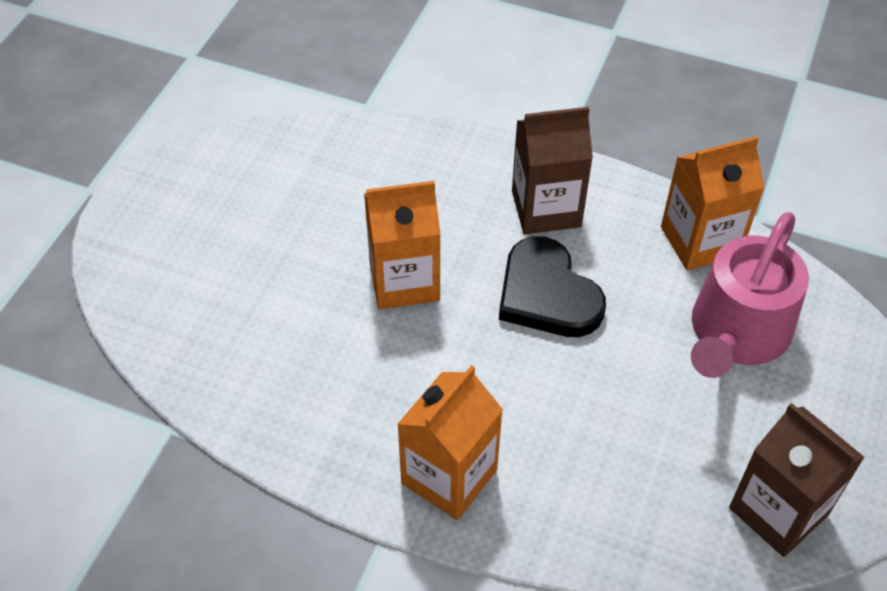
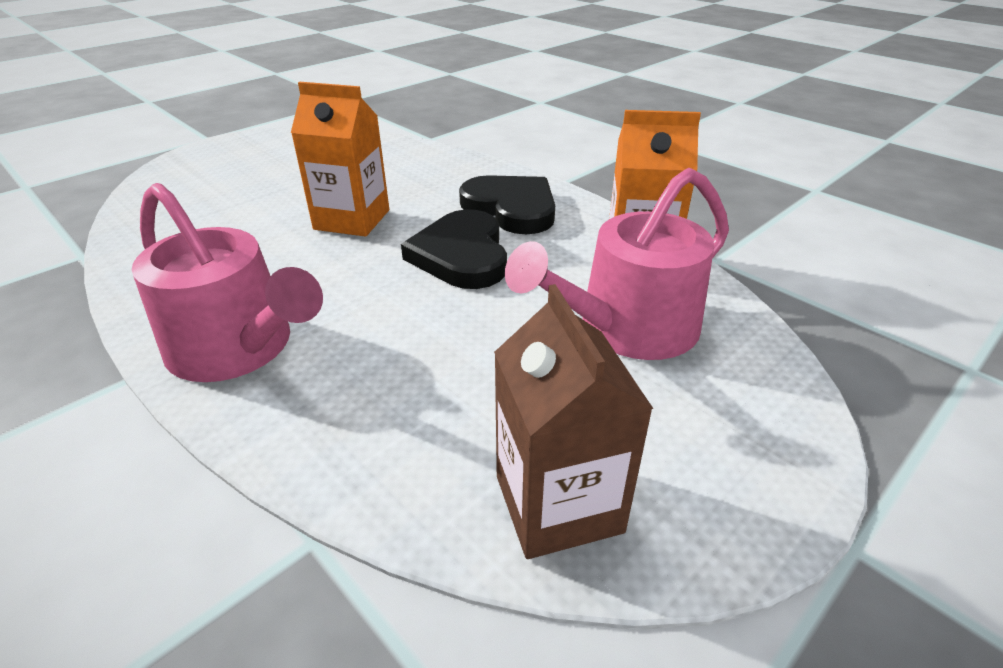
camera: 25 degrees right, 15 degrees down
orange carton [397,365,503,520] -> pink watering can [132,183,323,382]
brown carton [512,107,593,234] -> black heart [459,175,555,234]

